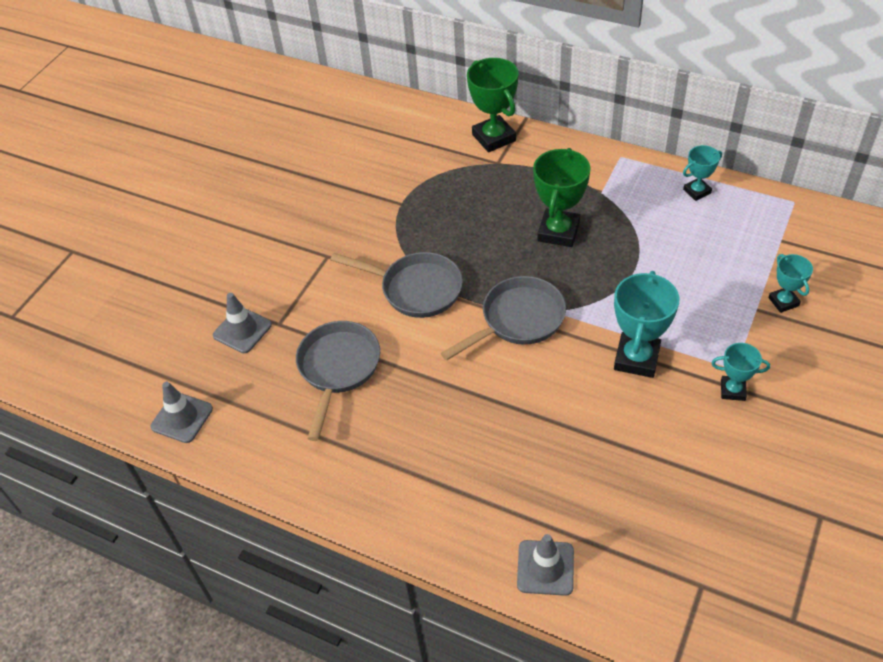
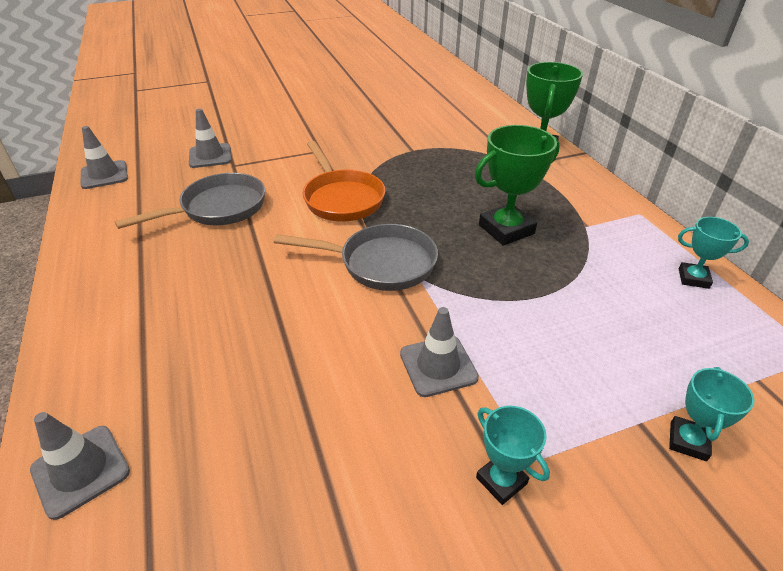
camera: 40 degrees right, 10 degrees down
grey pan [330,252,463,318] -> orange pan [303,141,385,221]
turquoise trophy [614,271,679,378] -> grey traffic cone [400,307,479,397]

